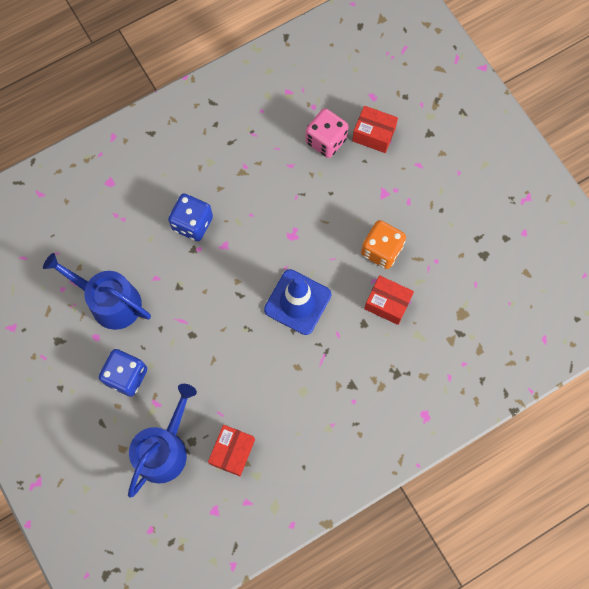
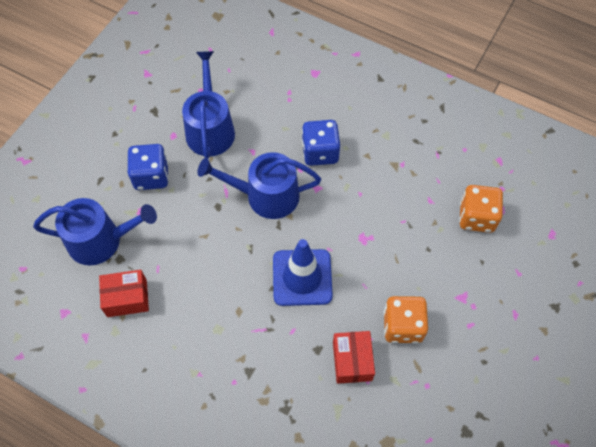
camera: 60 degrees right, 10 degrees down
pink dice [305,108,349,158] -> orange dice [459,185,503,233]
red box [352,106,398,153] -> none
none -> blue watering can [198,152,321,219]

